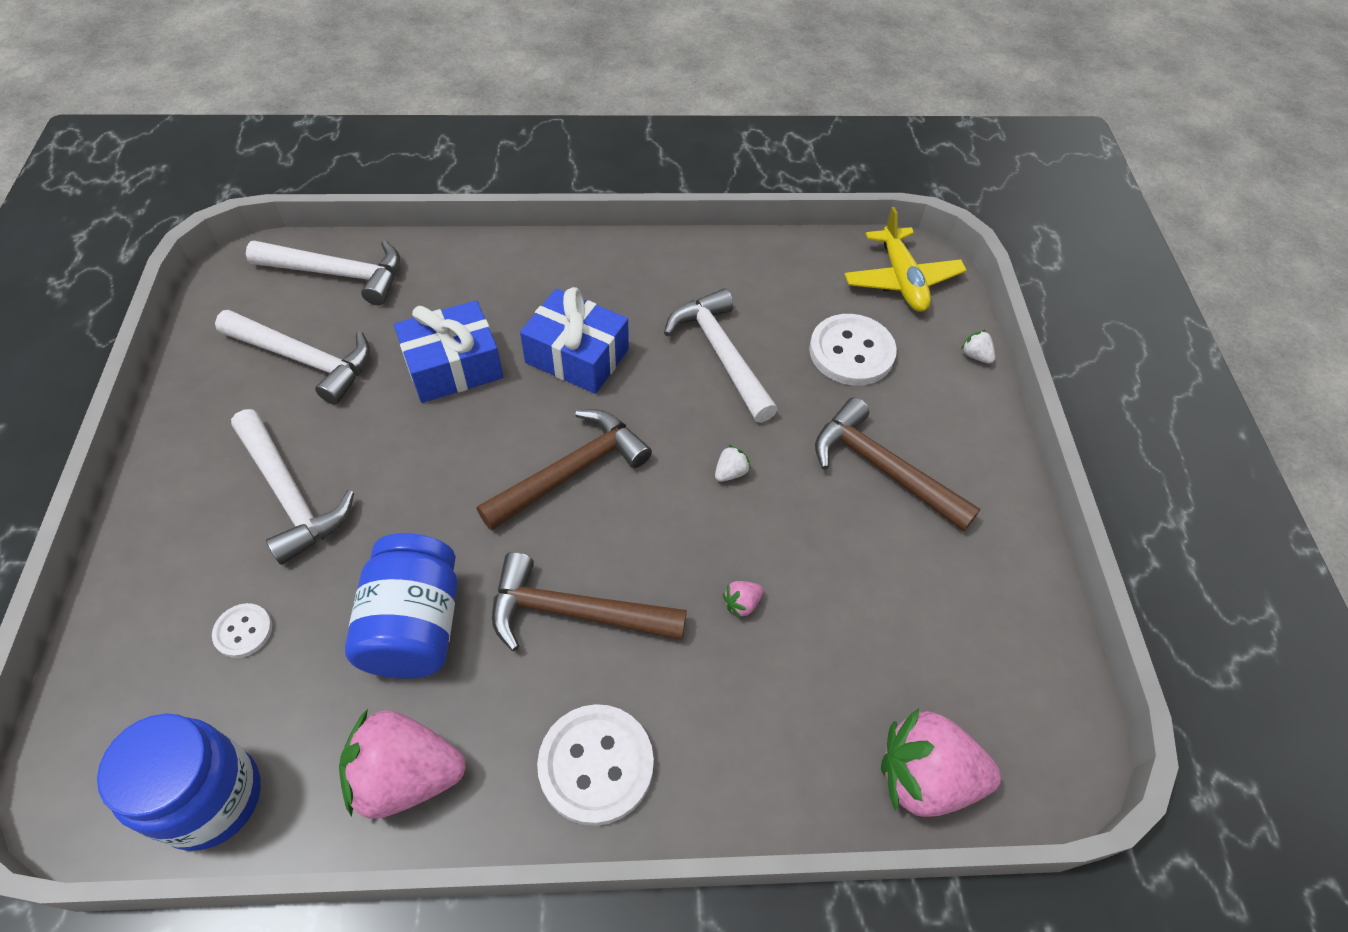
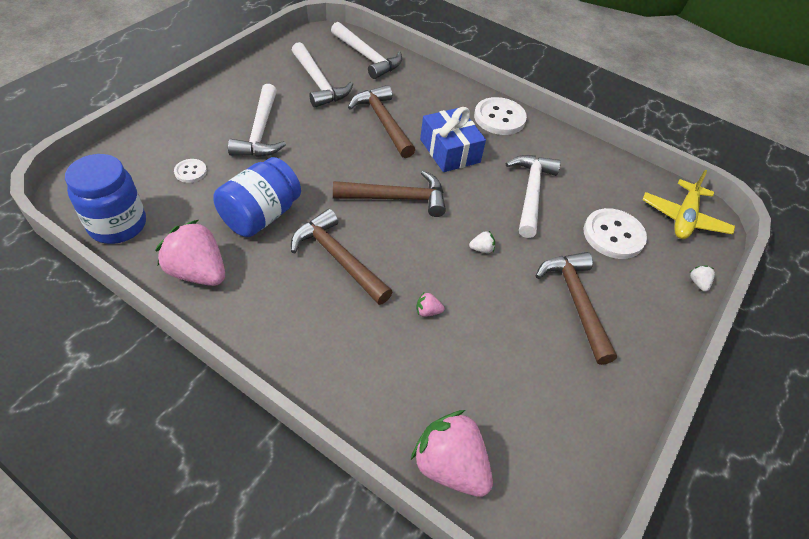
camera: 35 degrees right, 5 degrees down
blue gift [394,300,503,403] -> brown hammer [348,85,415,158]
white button [537,704,654,826] -> white button moved to [474,97,527,135]

